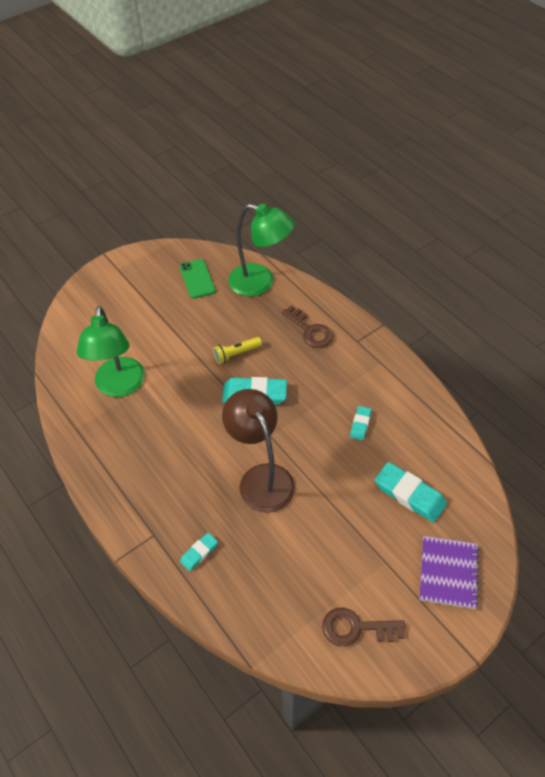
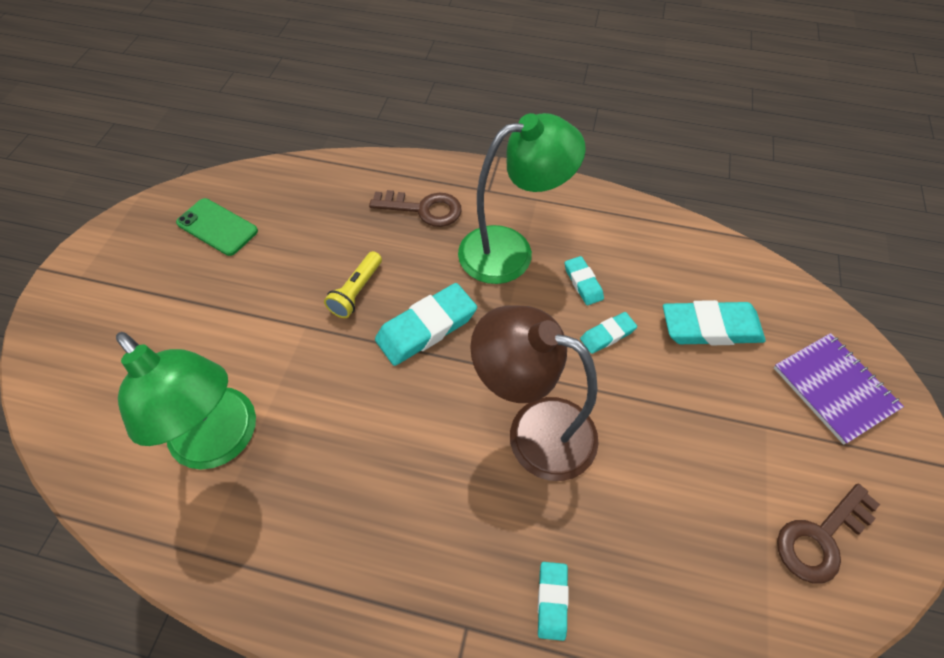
camera: 40 degrees left, 5 degrees up
green lamp [228,204,294,297] -> green lamp moved to [458,113,586,284]
none -> turquoise eraser [580,312,637,354]

